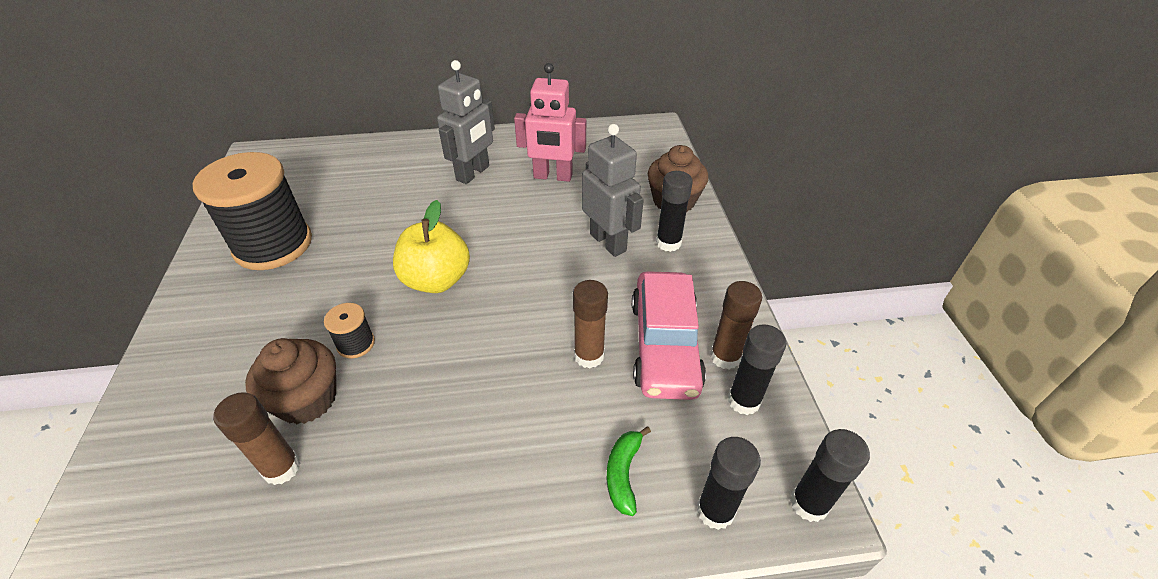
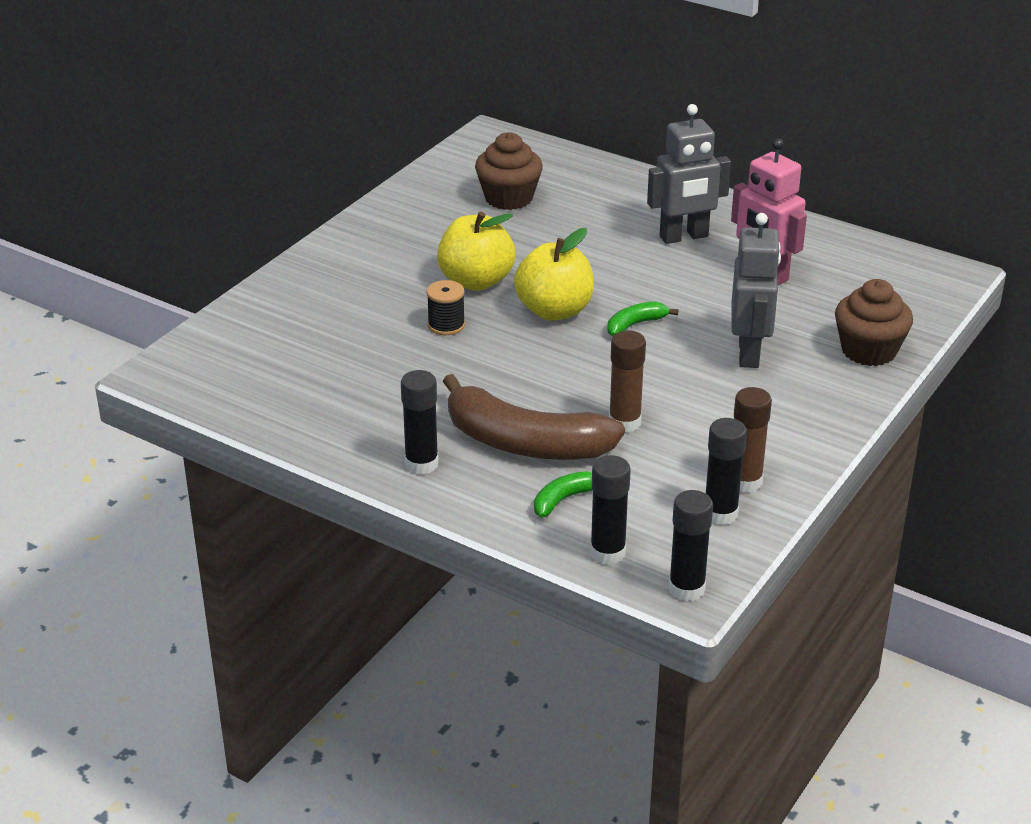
camera: 40 degrees right, 10 degrees down
black spool [193,152,312,270] -> none
brown glue stick [213,392,300,485] -> none
brown cupcake [245,338,336,424] -> brown cupcake moved to [475,132,543,210]
pink car [632,271,706,400] -> none
black glue stick [656,171,693,252] -> black glue stick moved to [401,370,439,475]
none -> yellow apple [437,211,516,291]
none -> brown banana [443,374,625,460]
none -> green banana [608,302,678,336]

